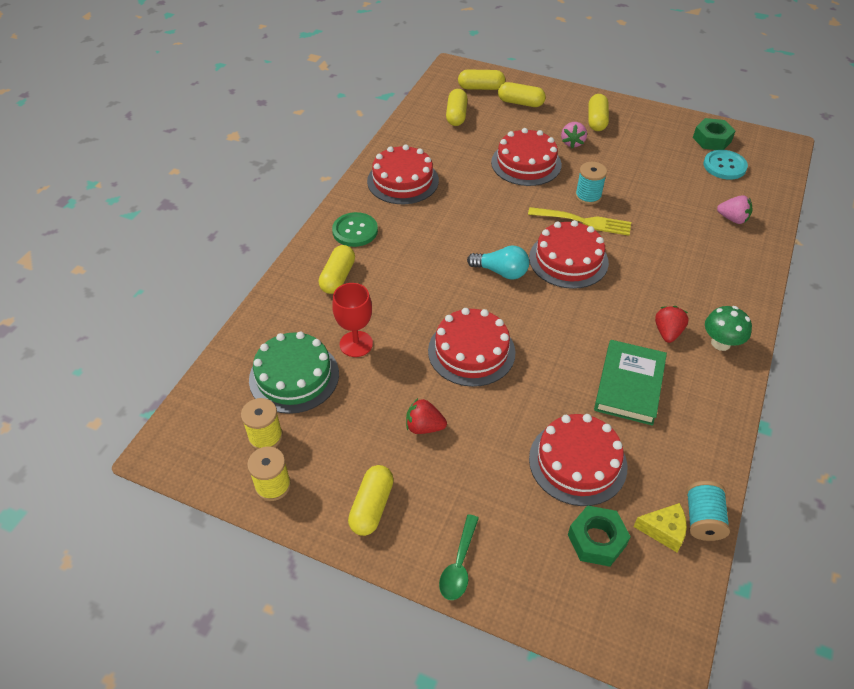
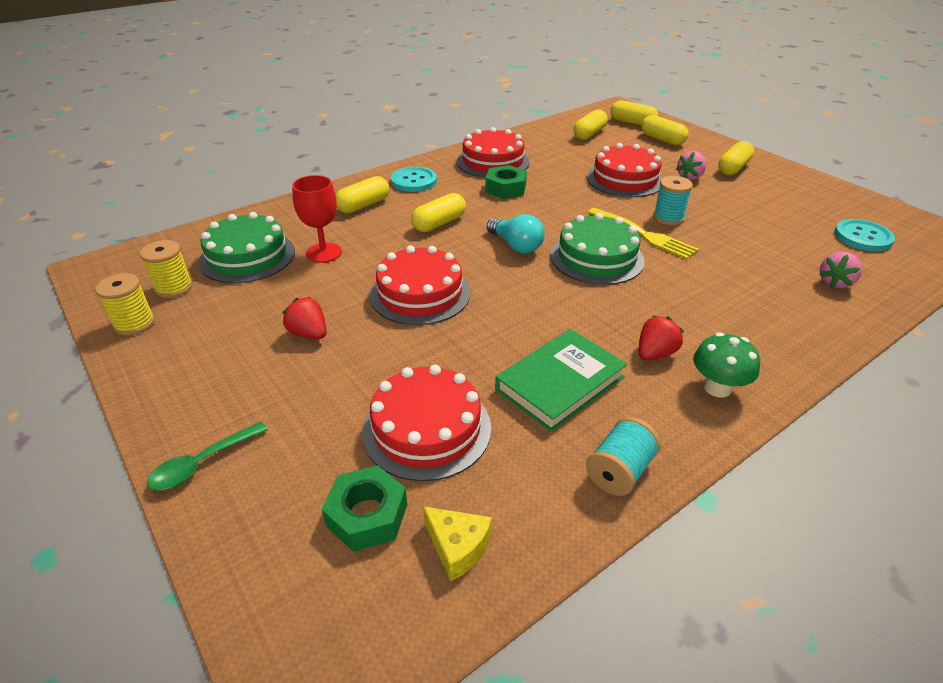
camera: 30 degrees right, 10 degrees down
green button [332,212,378,247] -> turquoise button [391,167,437,192]
yellow capsule [348,465,394,536] -> yellow capsule moved to [411,193,466,232]
red cake [529,220,609,289] -> green cake [550,213,645,285]
turquoise spool [686,481,730,541] -> turquoise spool moved to [586,417,661,496]
green nut [693,118,735,150] -> green nut moved to [485,165,527,199]
pink strawberry [717,195,752,224] -> pink strawberry turned 75 degrees clockwise [819,251,862,288]

